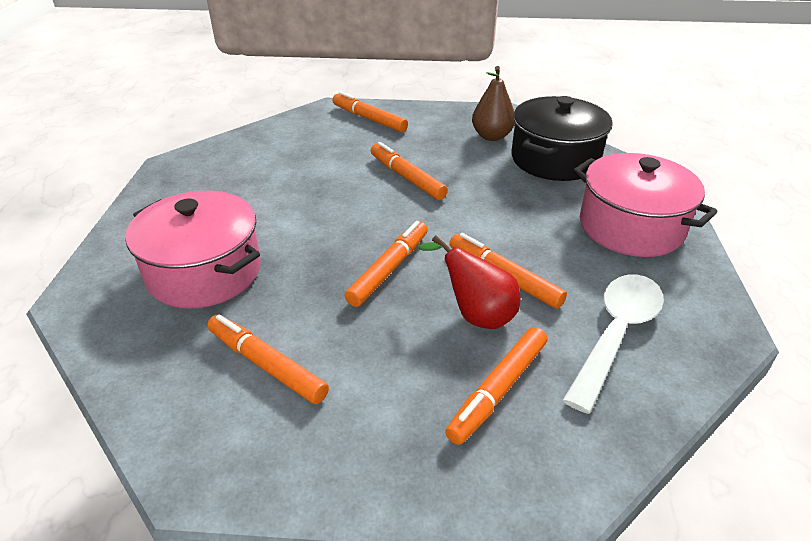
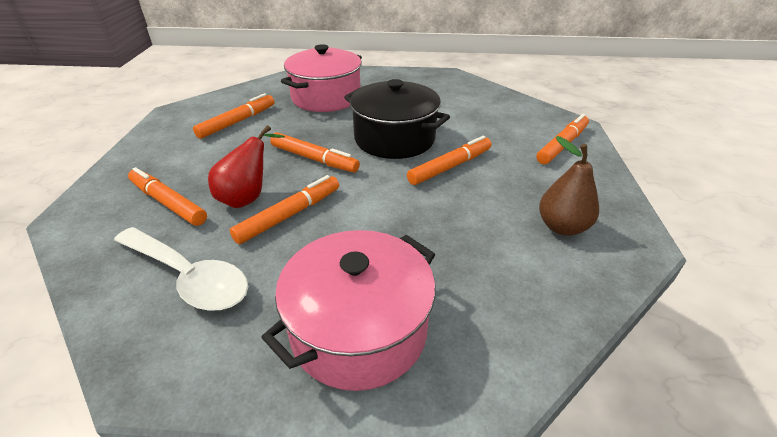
camera: 90 degrees right, 0 degrees up
black pot [512,96,613,181] -> black pot moved to [344,79,450,159]

